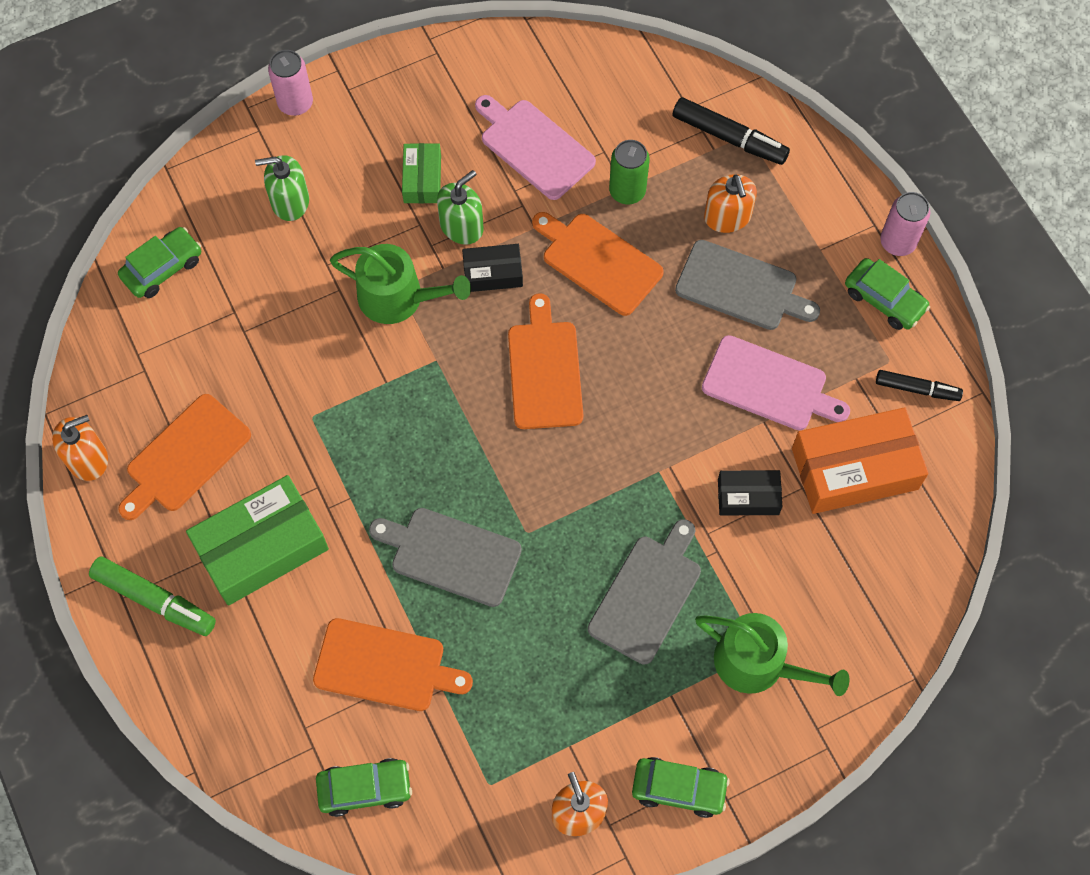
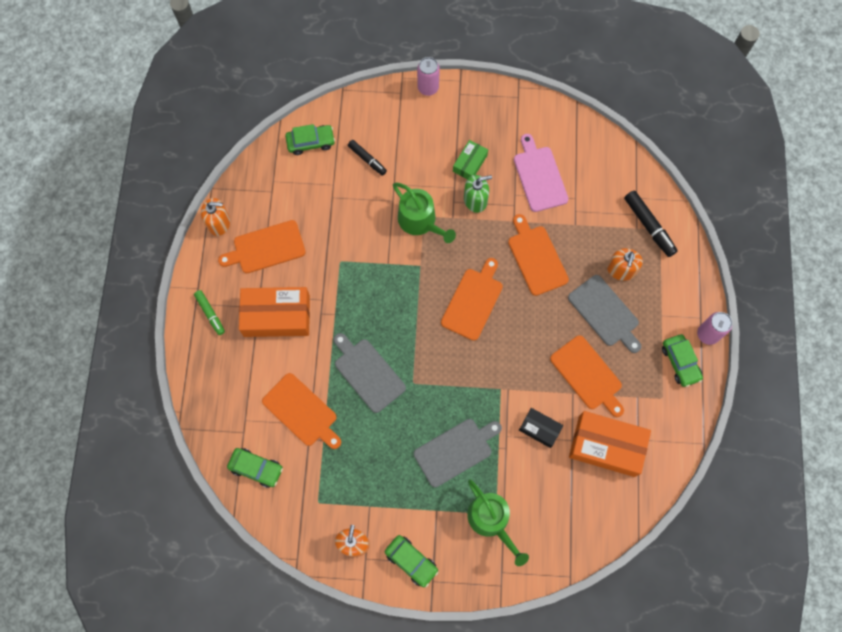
camera: 30 degrees right, 5 degrees up
green marker [89,556,216,636] -> green marker [194,290,225,335], size x0.65
green box [186,475,329,605] -> orange box [239,287,310,337]
green soap dispenser [255,155,309,221] -> none
black box [462,244,523,292] -> none
green can [609,140,650,204] -> none
pink cutting board [702,335,850,430] -> orange cutting board [550,335,624,417]
black marker [876,370,963,401] -> black marker moved to [348,140,387,176]

